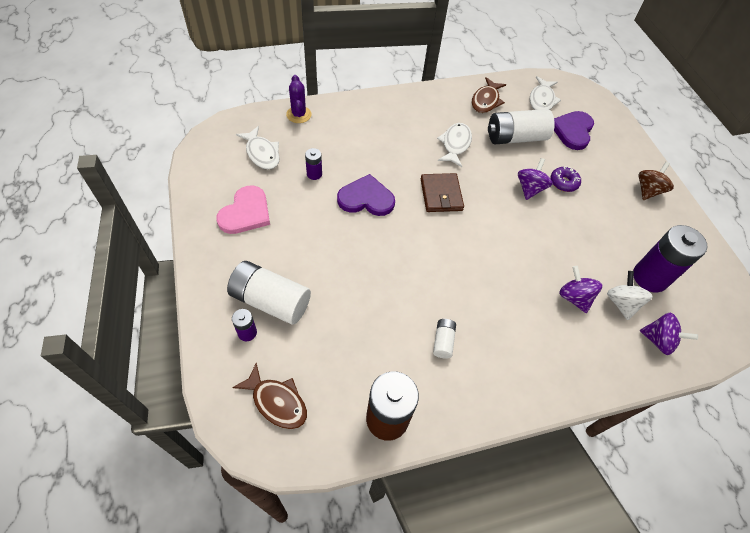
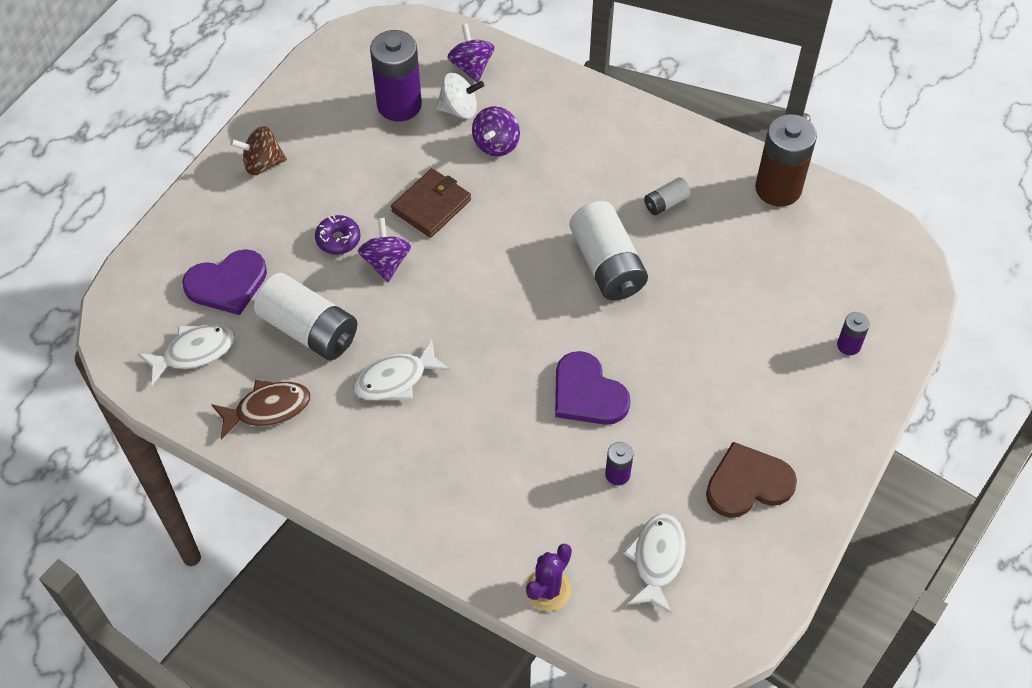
camera: 130 degrees left, 0 degrees up
pink heart [216,186,270,234] -> brown heart [706,442,797,518]
white battery [227,261,311,325] -> white battery moved to [570,201,648,300]
brown fish [232,363,307,429] -> none
brown wallet [421,173,464,212] -> brown wallet moved to [391,168,471,238]
purple spinning top [518,158,552,200] -> purple spinning top turned 105 degrees clockwise [358,218,411,282]
white spinning top [607,271,653,320] -> white spinning top turned 135 degrees counterclockwise [435,73,484,119]

